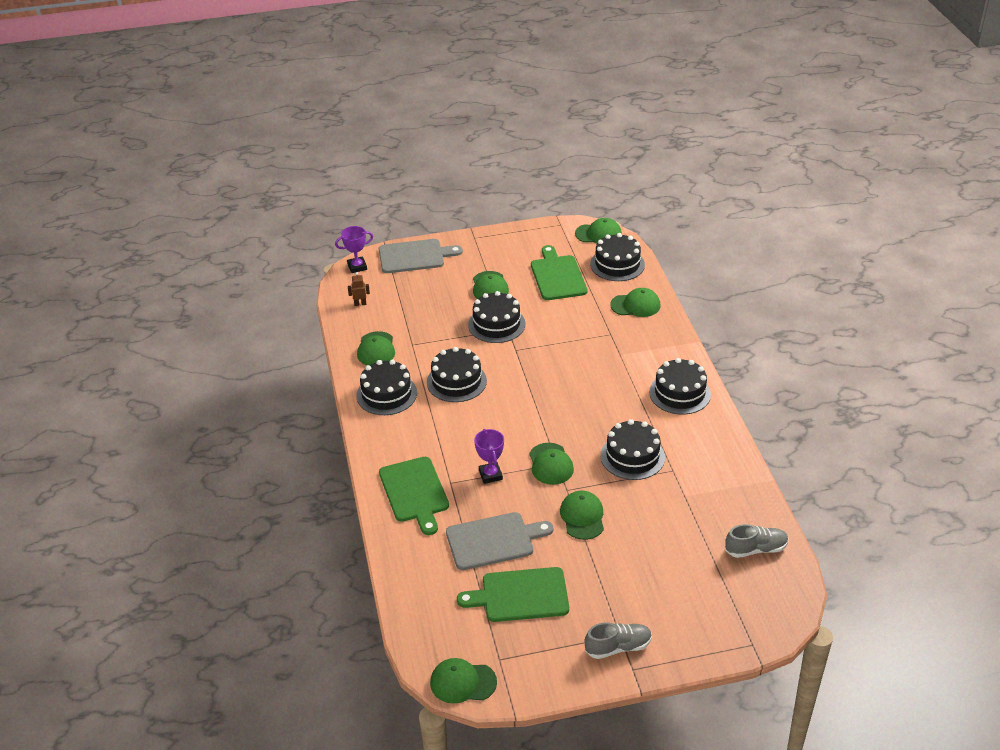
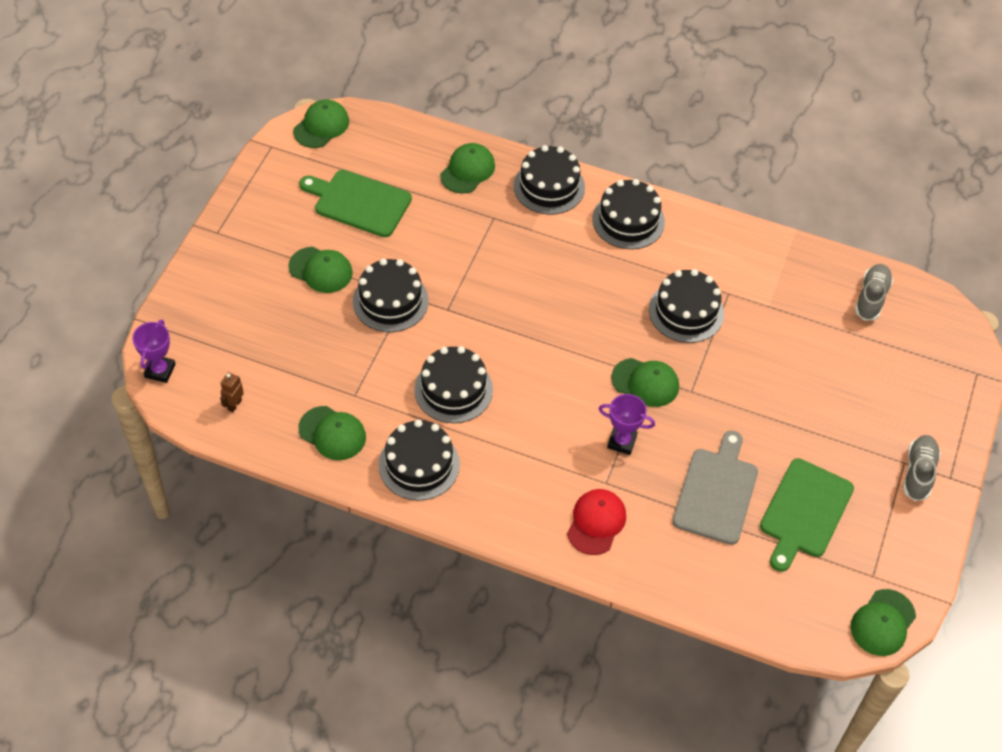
camera: 60 degrees left, 15 degrees up
grey cutting board [379,239,463,273] -> none
green cutting board [379,457,449,535] -> red cap [567,489,626,555]
green cap [560,491,604,540] -> none
black cake [590,233,645,281] -> black cake moved to [514,145,585,215]

